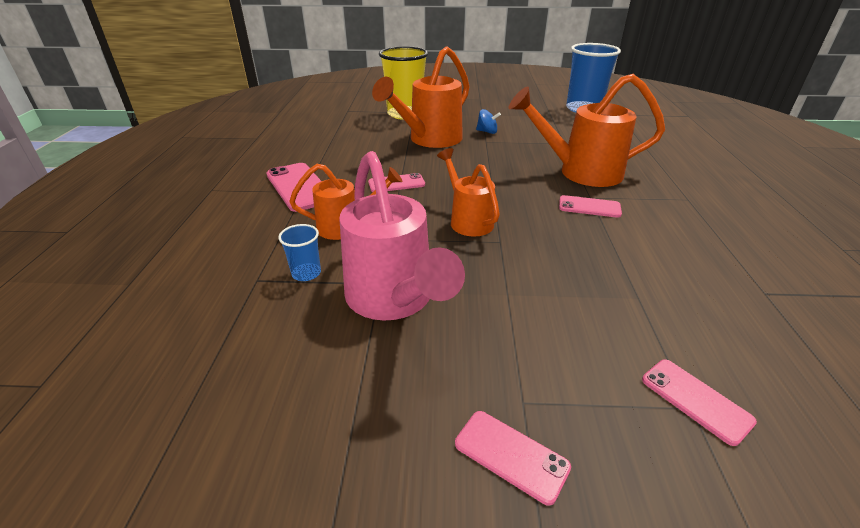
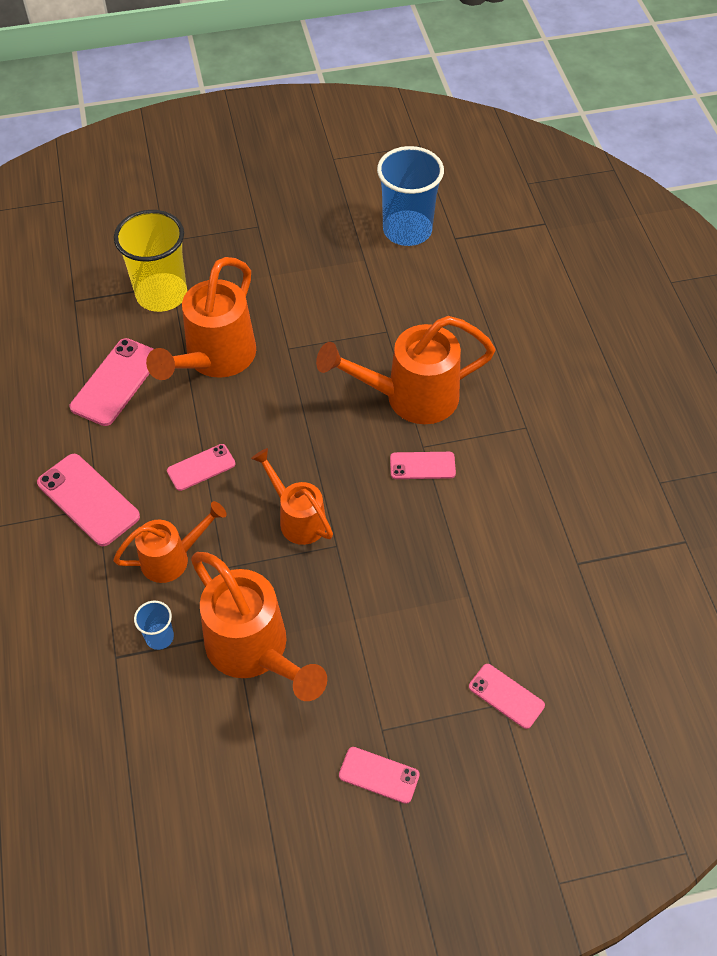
camera: 15 degrees left, 20 degrees up
pink watering can [339,151,465,321] -> orange watering can [191,552,327,701]
blue spinning top [476,109,501,134] -> none
none -> pink phone [70,338,153,426]

